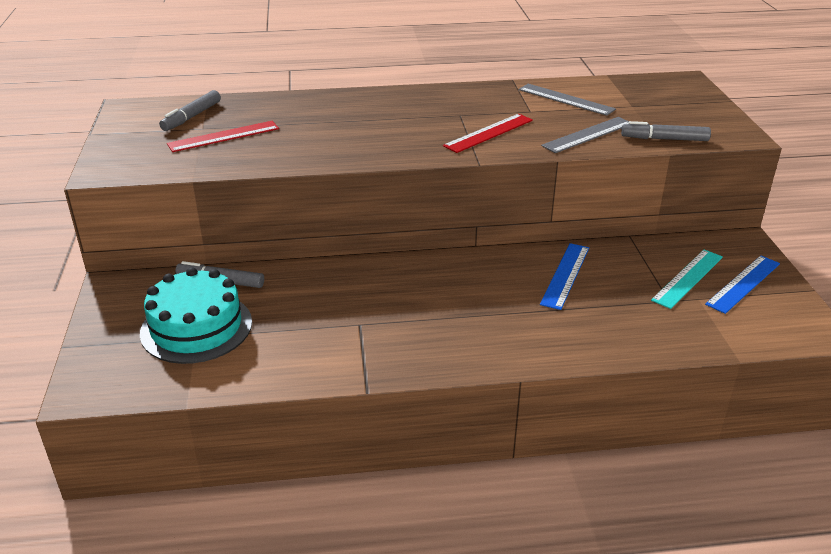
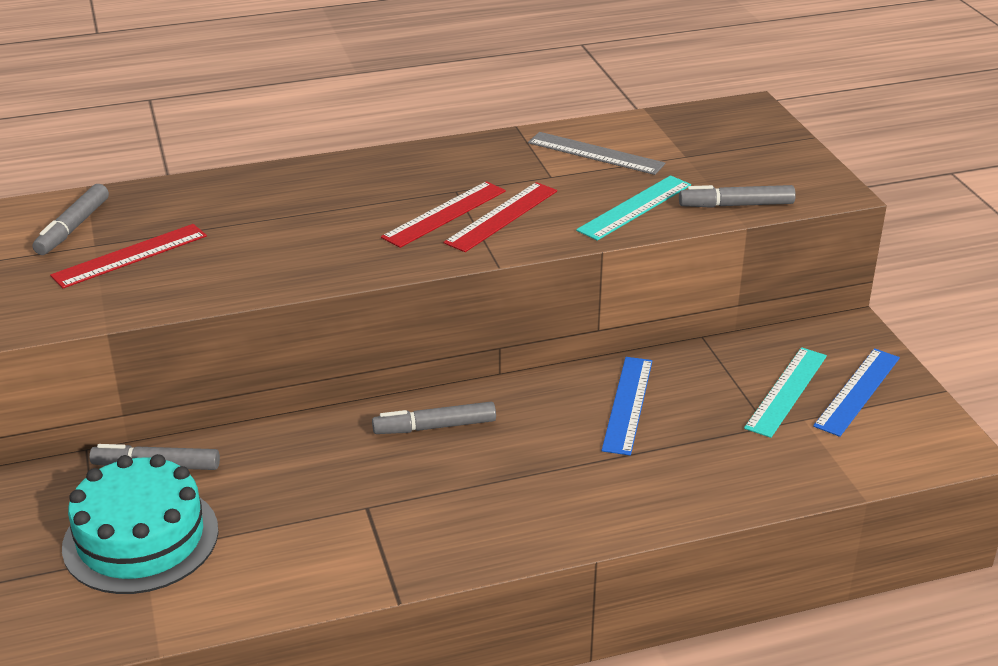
camera: 10 degrees left, 0 degrees up
grey ruler [541,117,629,153] -> turquoise ruler [576,175,691,241]
none -> grey marker [372,402,496,434]
none -> red ruler [381,181,506,248]

